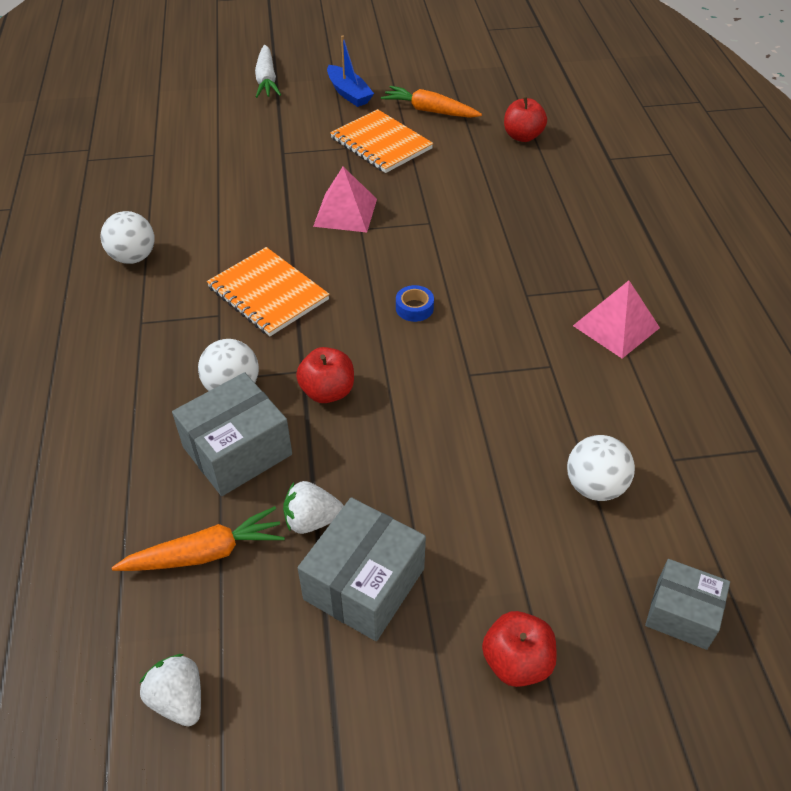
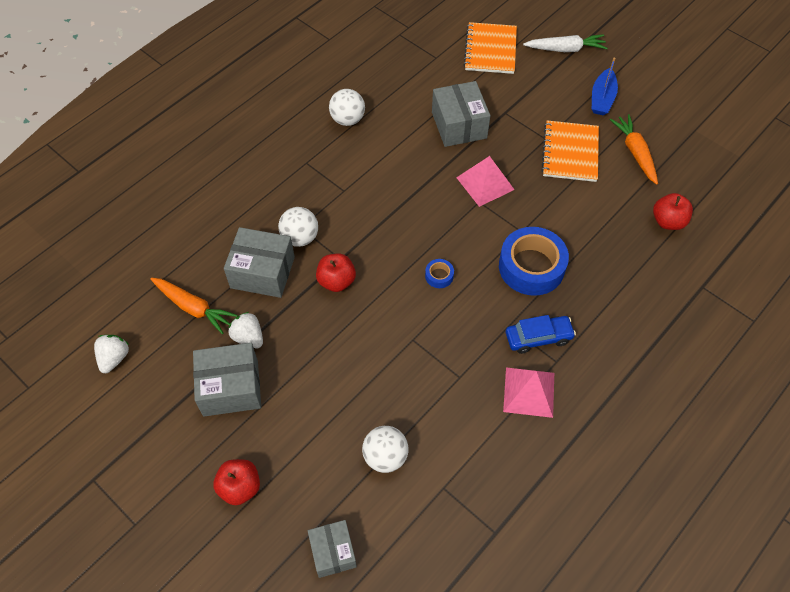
camera: 50 degrees right, 10 degrees up
orange notebook [207,247,330,336] -> orange notebook moved to [463,22,517,74]
white carrot [255,45,281,98] -> white carrot turned 135 degrees counterclockwise [523,34,607,52]
none -> grey box [432,81,490,147]
none -> blue tape [499,227,569,296]
none -> blue car [506,315,576,354]

